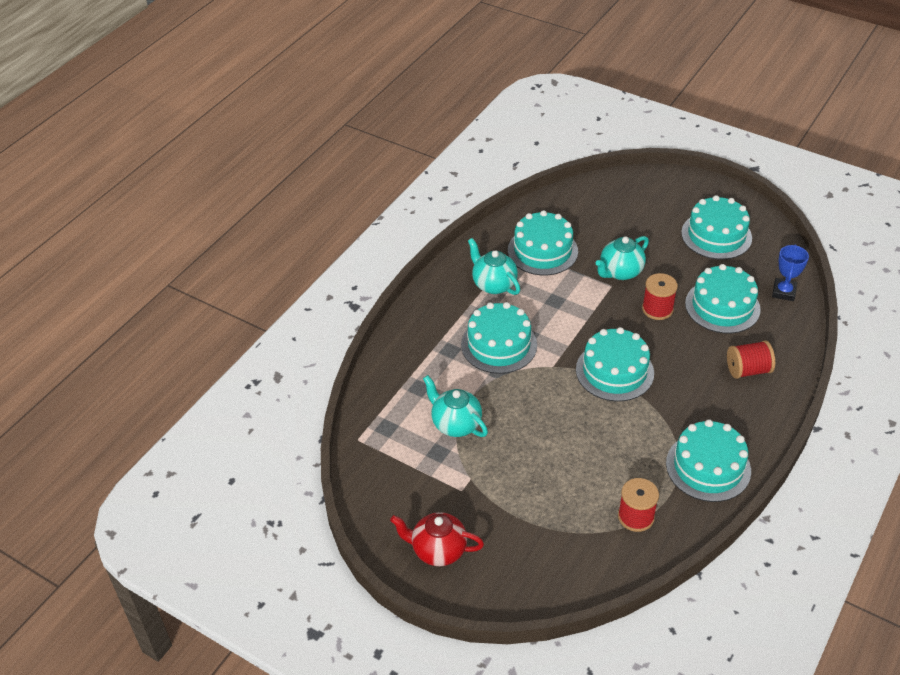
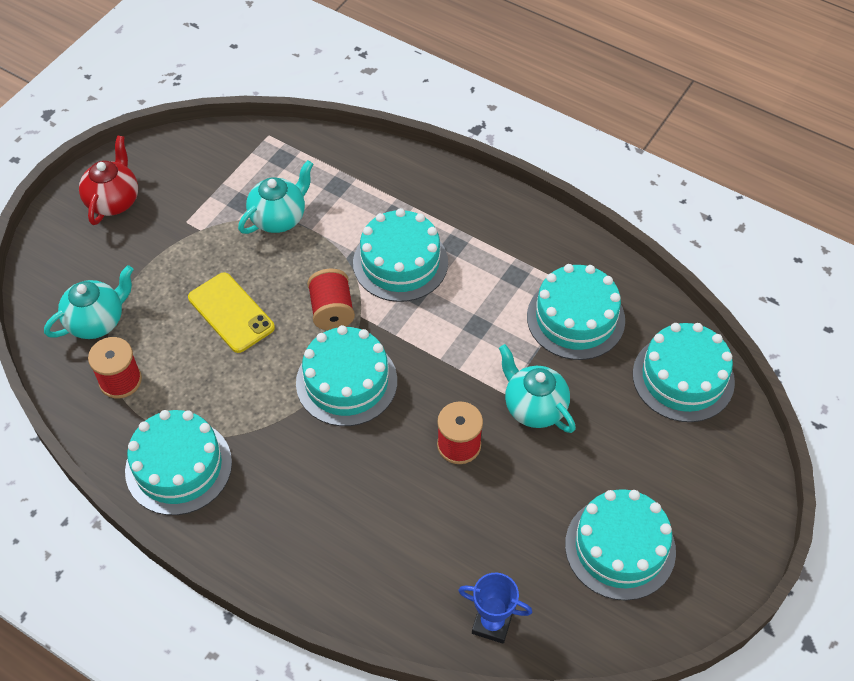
camera: 90 degrees right, 10 degrees up
turquoise teapot [468,238,520,295] -> turquoise teapot moved to [44,265,133,339]
turquoise cake [685,264,761,334] -> turquoise cake moved to [633,323,735,422]
red spool [727,341,775,379] -> red spool moved to [307,269,355,330]
none -> yellow phone [188,272,275,353]

